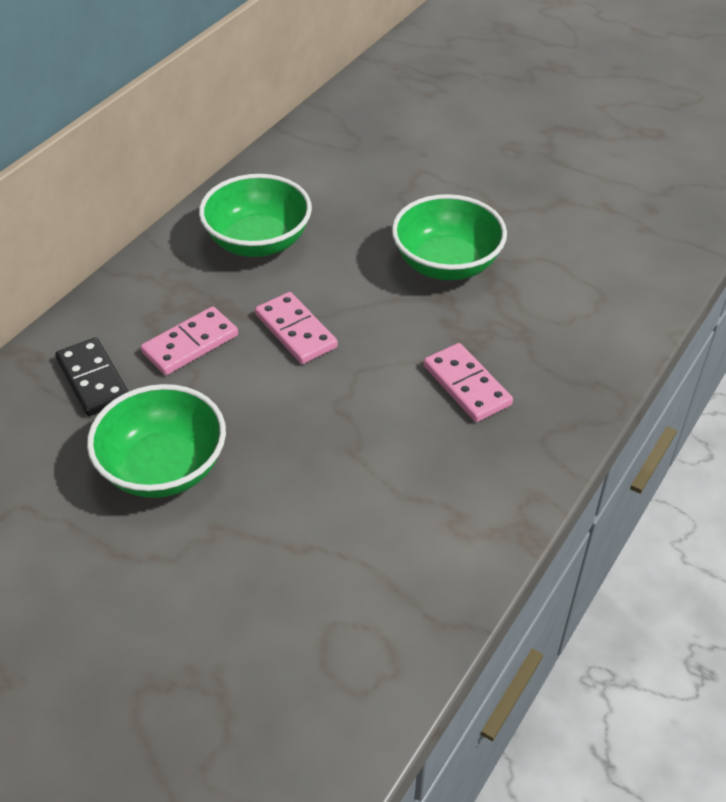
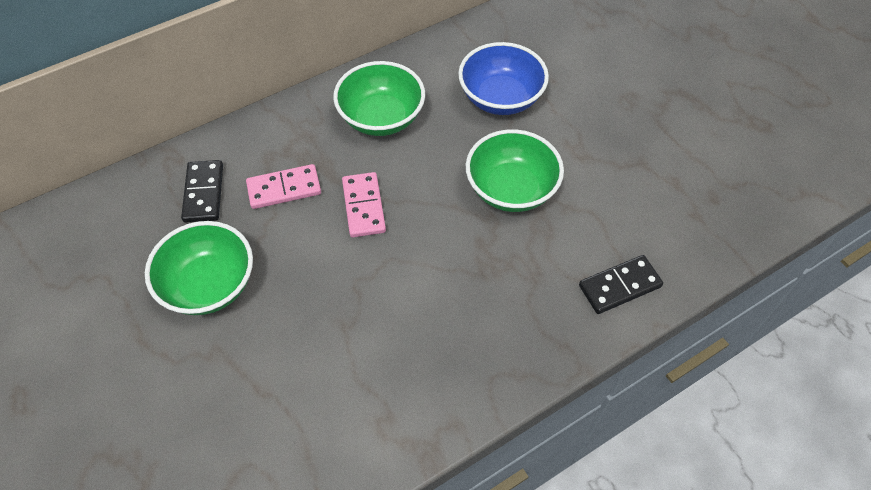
camera: 25 degrees right, 10 degrees up
pink domino [424,343,513,422] -> none
none -> blue bowl [458,42,549,115]
none -> black domino [579,255,663,314]

